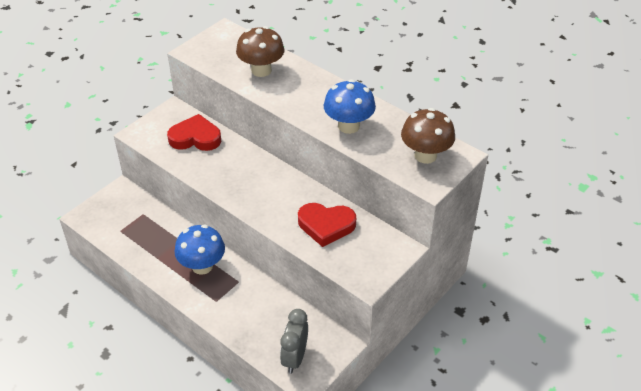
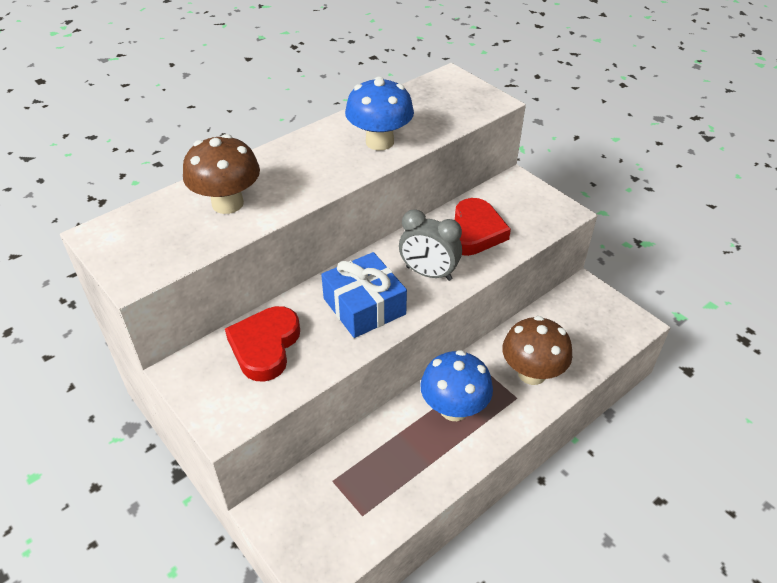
camera: 80 degrees left, 0 degrees up
grey clock [280,309,308,374] -> grey clock moved to [399,209,462,281]
brown mushroom [401,108,455,164] -> brown mushroom moved to [502,316,572,385]
none -> blue gift [321,252,407,338]

